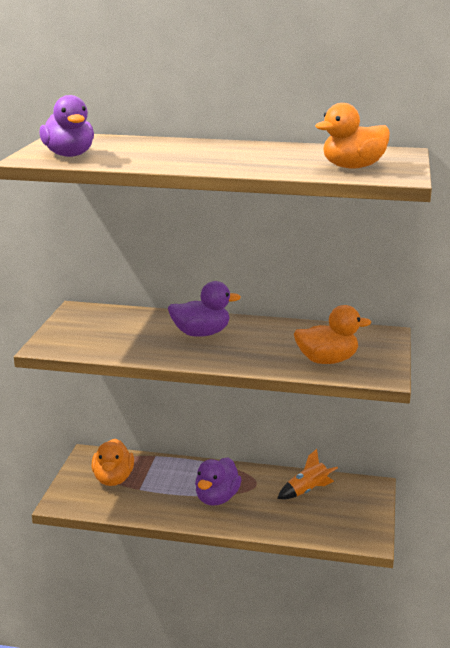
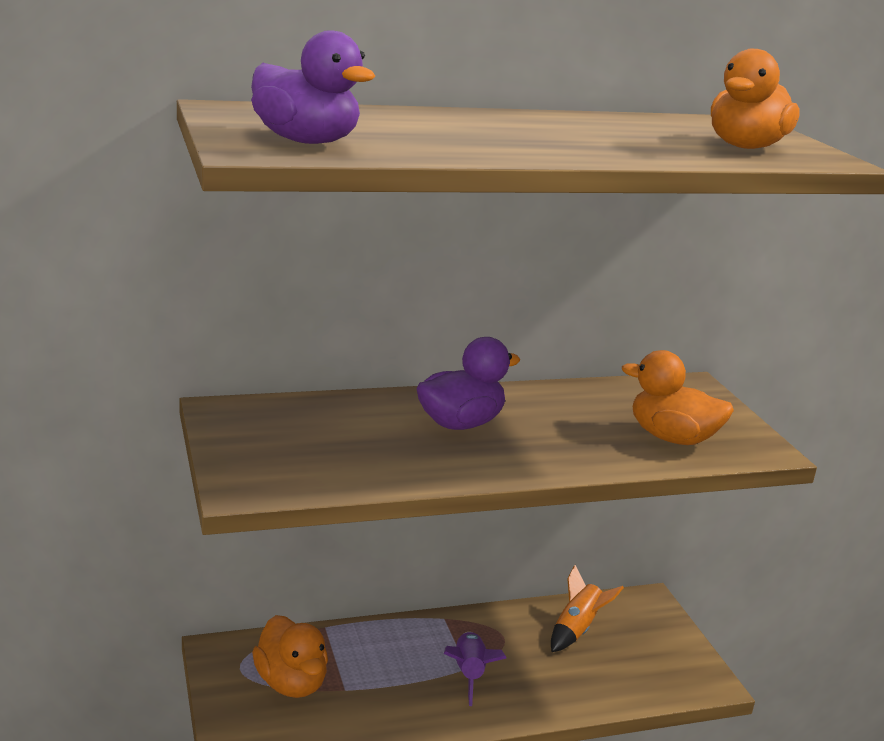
camera: 30 degrees left, 0 degrees up
purple duck [195,457,242,506] -> purple rocket [444,632,506,706]
orange duck [294,305,371,364] -> orange duck turned 120 degrees counterclockwise [622,350,734,445]

